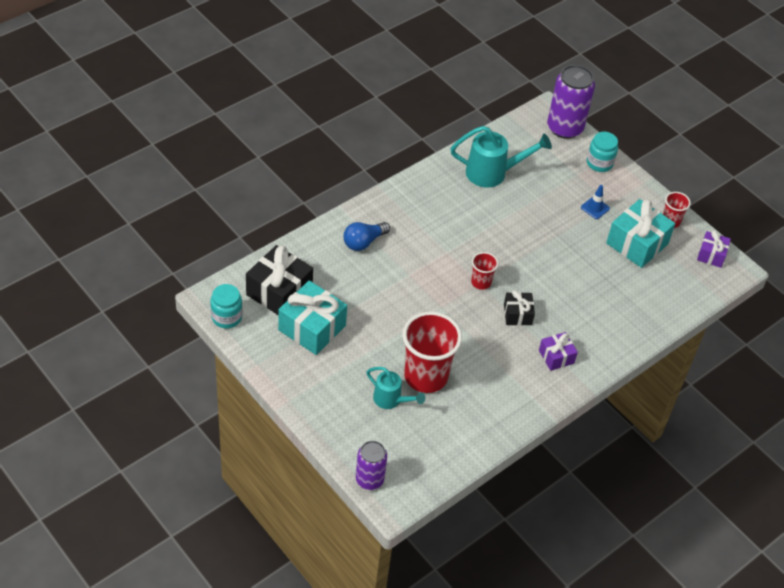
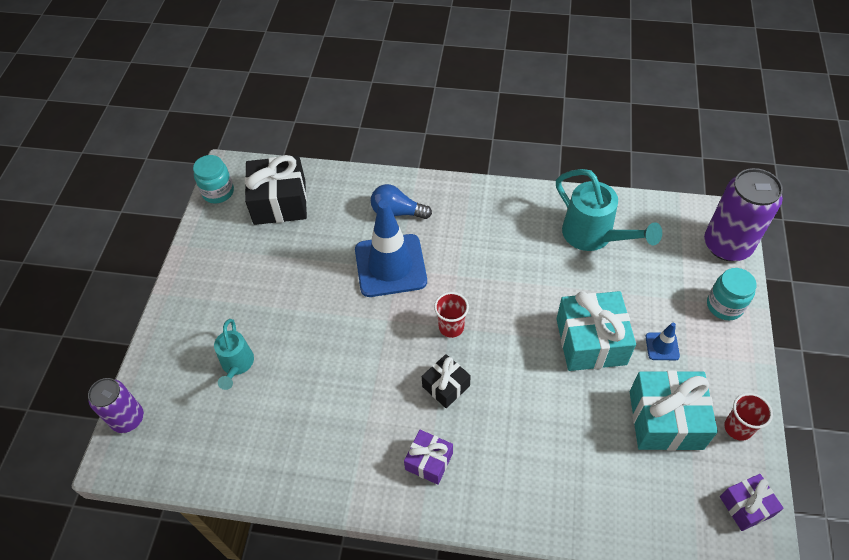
camera: 55 degrees right, 5 degrees up
turquoise gift [278,280,347,355] -> turquoise gift moved to [556,291,636,371]
red cup [402,311,462,393] -> none
none -> blue traffic cone [355,200,427,297]

